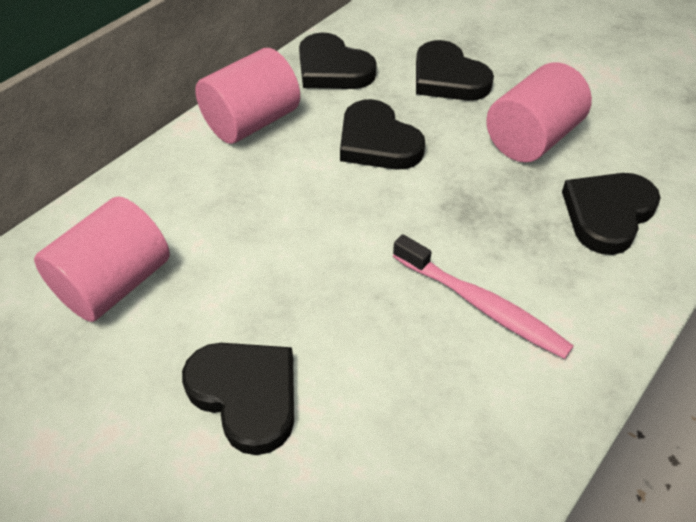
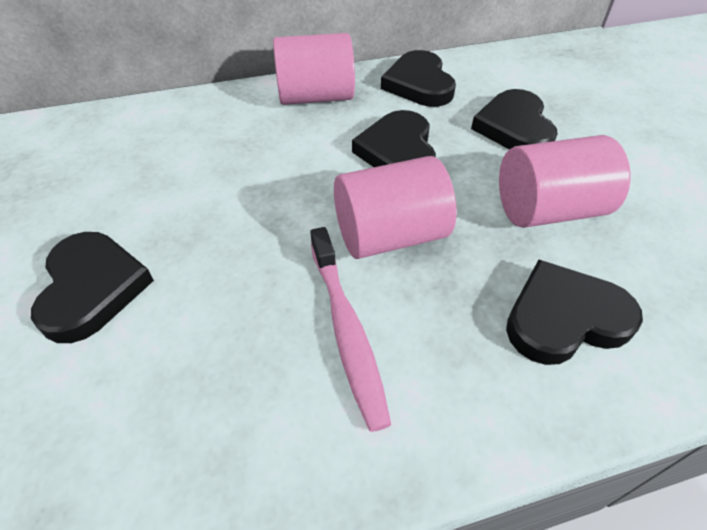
camera: 35 degrees right, 0 degrees up
pink cylinder [34,196,170,322] -> pink cylinder moved to [334,156,457,259]

